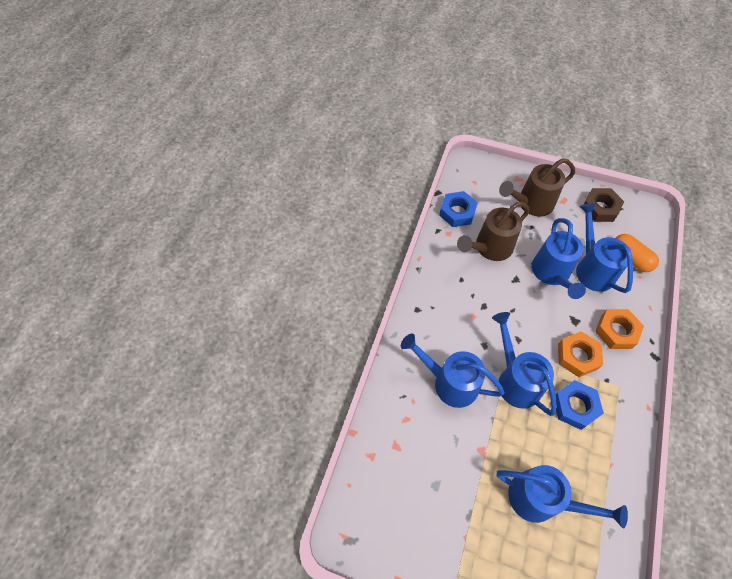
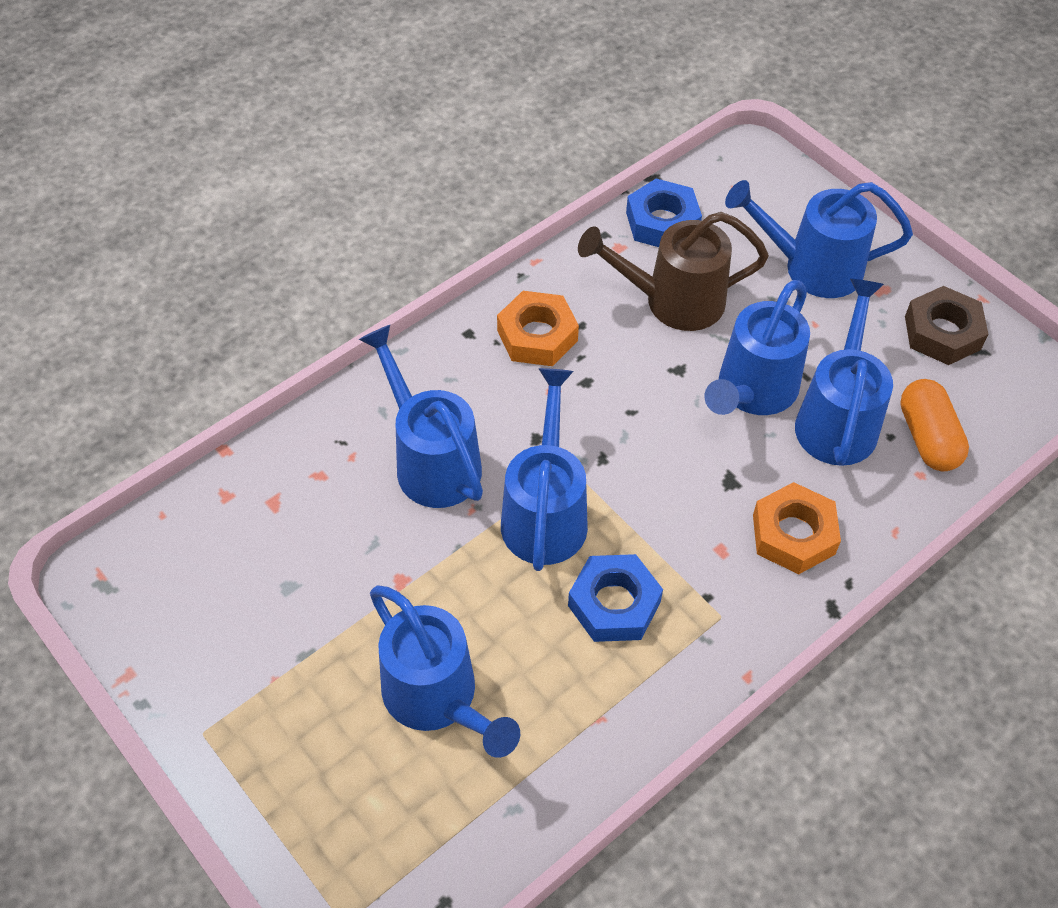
camera: 30 degrees right, 5 degrees down
brown watering can [499,158,575,217] -> blue watering can [725,180,913,298]
orange nut [558,331,603,377] -> orange nut moved to [497,291,579,366]

